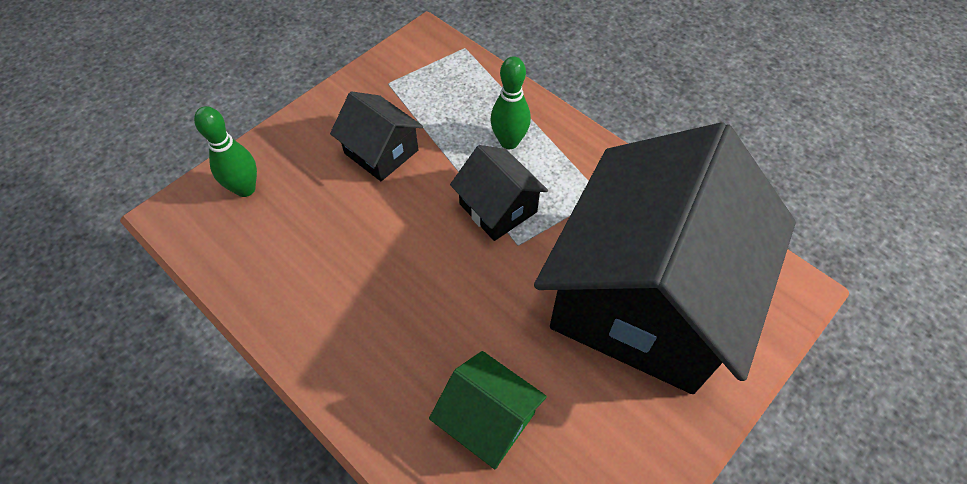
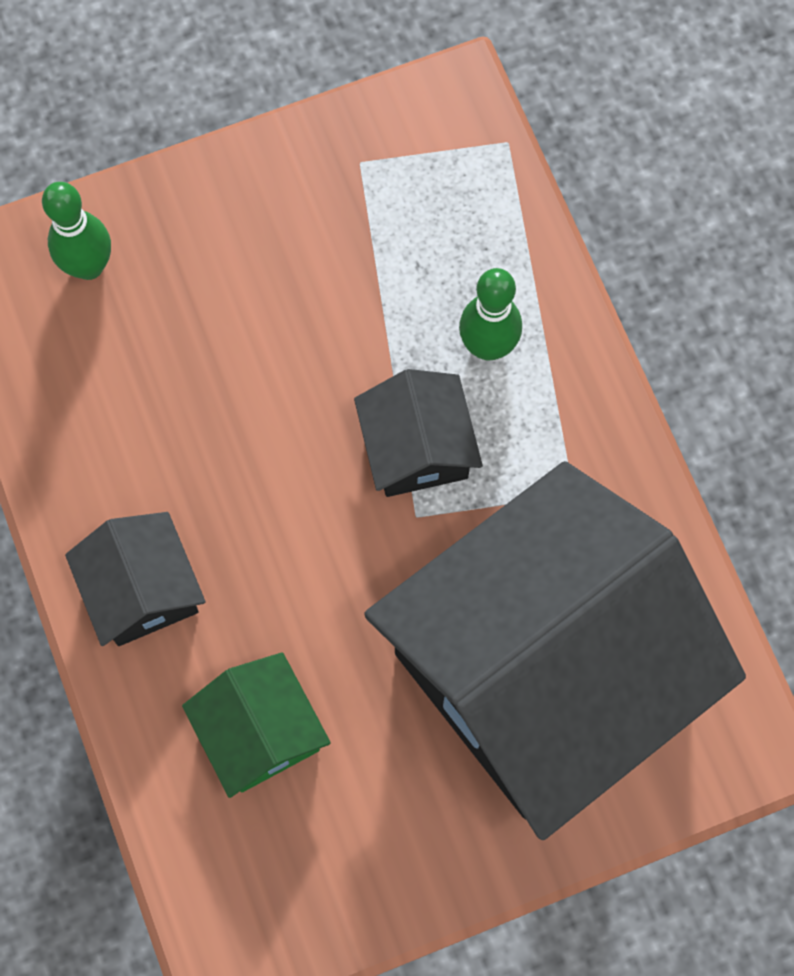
camera: 25 degrees right, 15 degrees up
black house [330,91,423,181] -> black house moved to [65,512,206,646]

